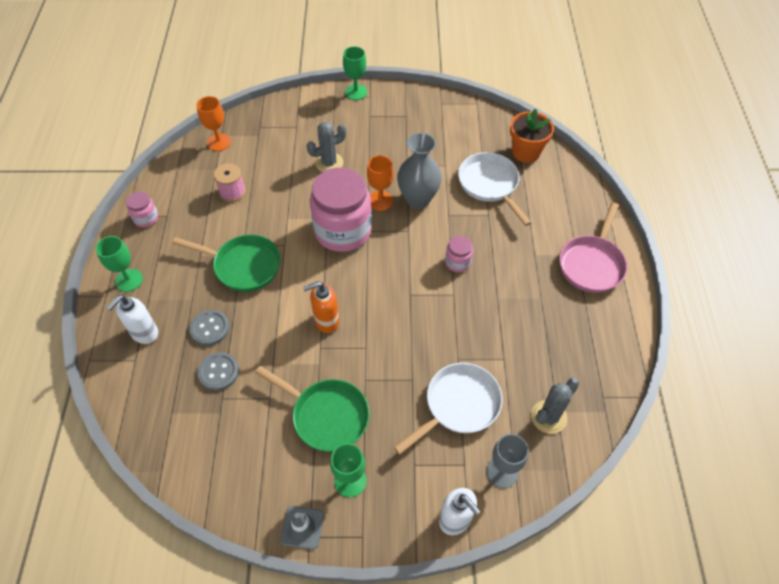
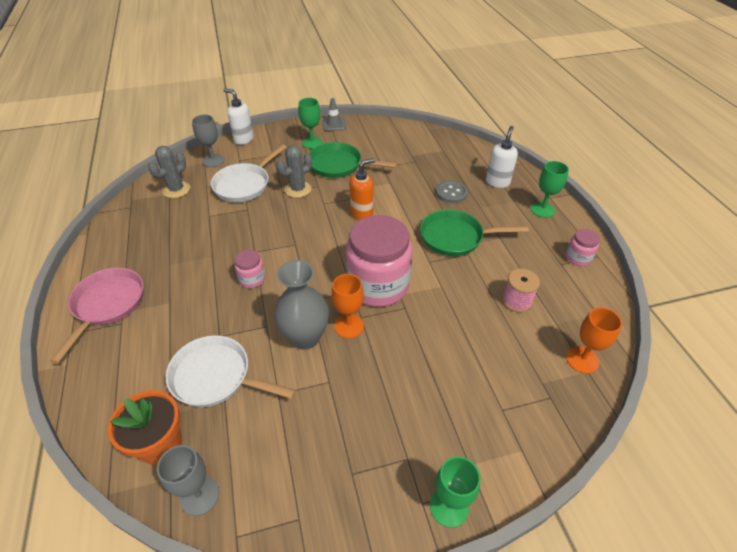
camera: 165 degrees right, 10 degrees down
grey button [198,352,239,391] -> none
grey cactus [307,122,346,172] -> grey cactus moved to [276,145,312,198]
white pan [458,152,531,226] -> white pan turned 150 degrees clockwise [166,335,296,407]
none -> grey goblet [157,445,219,516]

